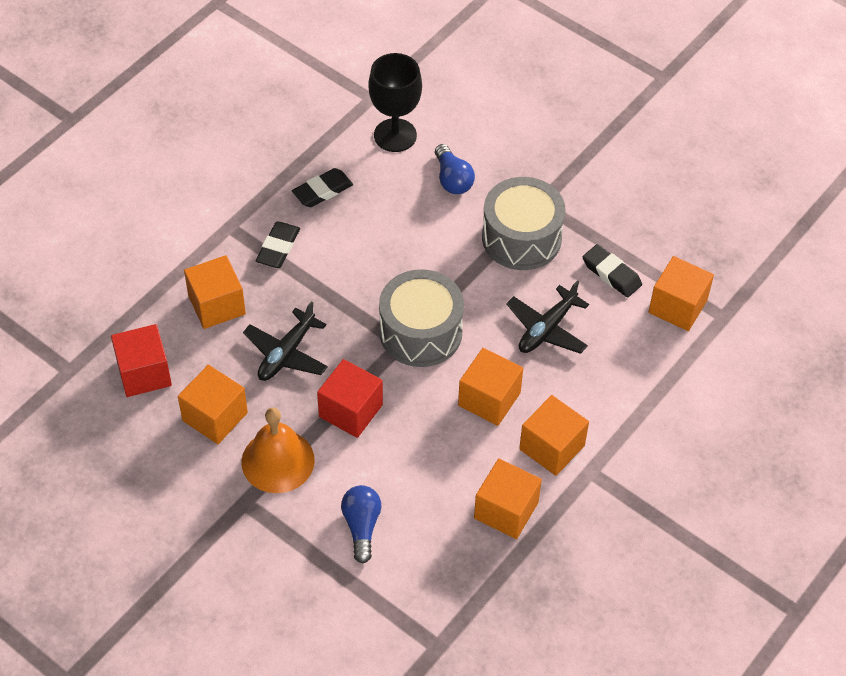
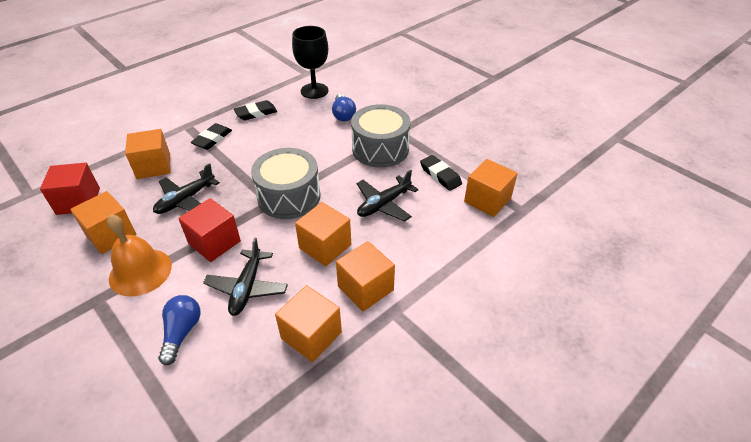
camera: 10 degrees right, 10 degrees down
none -> black plane [203,237,288,316]

